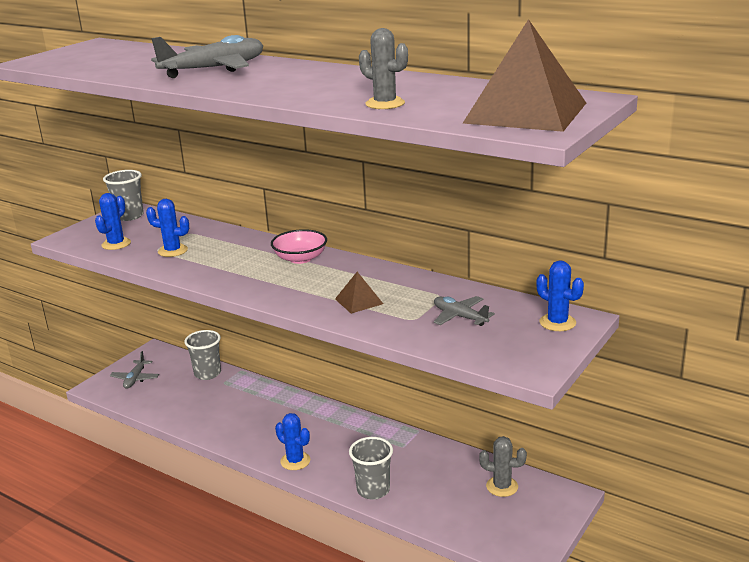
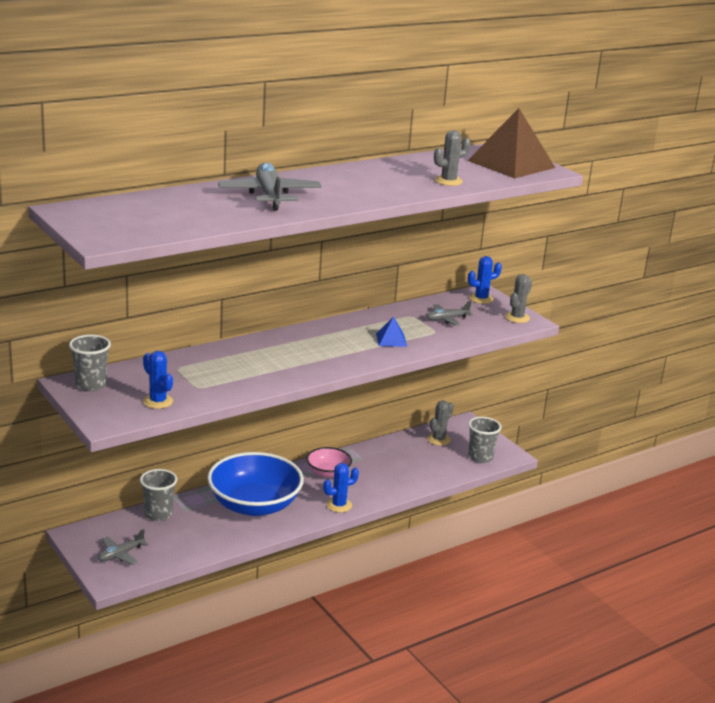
camera: 70 degrees left, 0 degrees up
grey plane [110,351,159,389] -> grey plane turned 105 degrees clockwise [98,529,149,565]
blue cactus [146,199,189,257] -> none
pink bowl [271,229,327,264] -> pink bowl moved to [306,447,352,478]
brown pyramid [335,272,383,314] -> blue pyramid [376,316,407,347]
grey cup [349,437,393,500] -> grey cup moved to [468,417,501,463]
none -> blue bowl [207,452,304,516]
none -> grey cactus [505,274,532,323]

